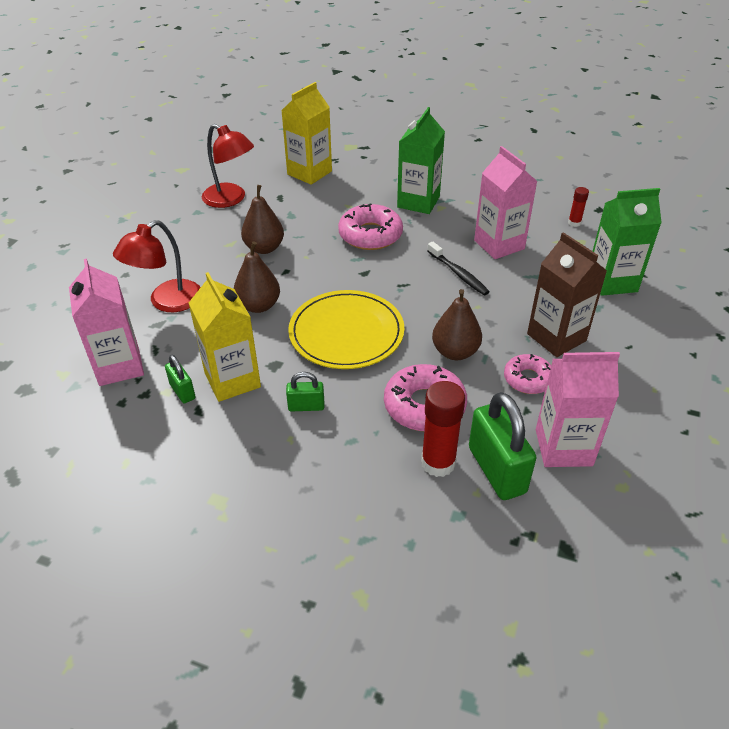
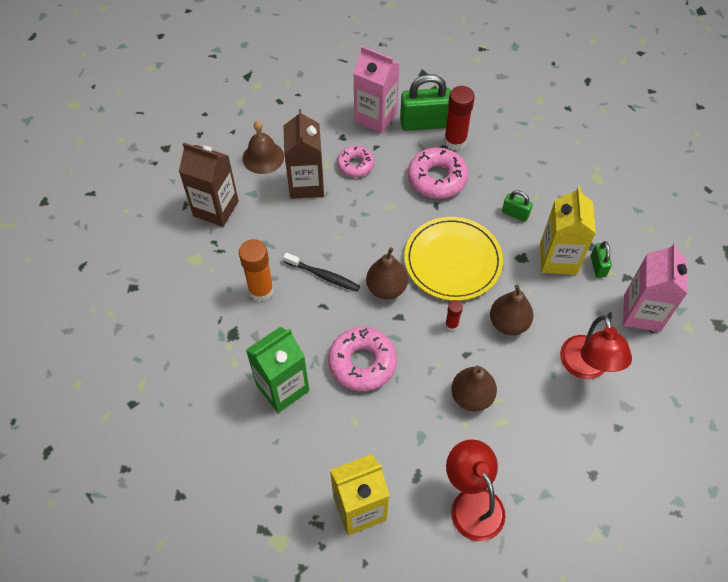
camera: 150 degrees left, 15 degrees up
red lamp [113,220,201,312] -> red lamp turned 105 degrees clockwise [560,315,632,379]
black toothbrush [427,242,490,295] -> black toothbrush turned 120 degrees clockwise [283,252,360,292]
brown pear [432,289,482,360] -> brown pear moved to [366,247,408,299]
green padlock [469,392,536,500] -> green padlock turned 75 degrees clockwise [400,74,451,131]
pink carton [474,146,538,259] -> orange glue stick [239,239,274,302]
red glue stick [568,187,589,227] -> red glue stick moved to [445,300,463,331]
green carton [593,188,662,296] -> brown carton [179,143,239,227]
none -> brown bell [243,121,284,174]

